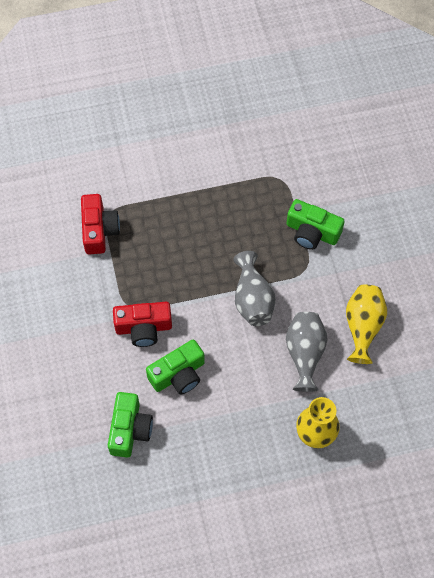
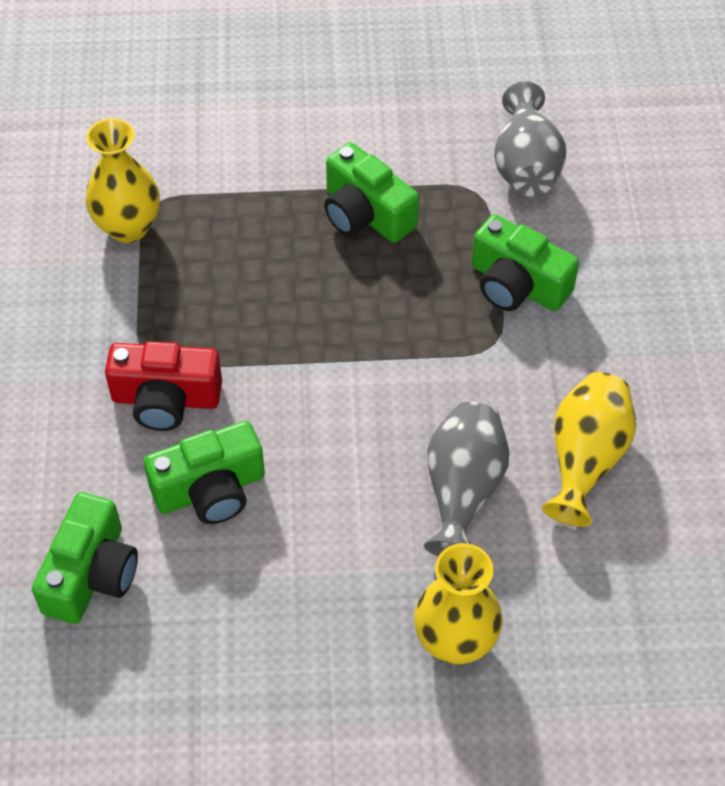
camera: 10 degrees right, 10 degrees down
red camera [81,194,120,254] -> yellow vase [86,118,160,243]
grey vase [233,251,276,326] -> grey vase moved to [494,82,566,197]
none -> green camera [324,143,419,243]

